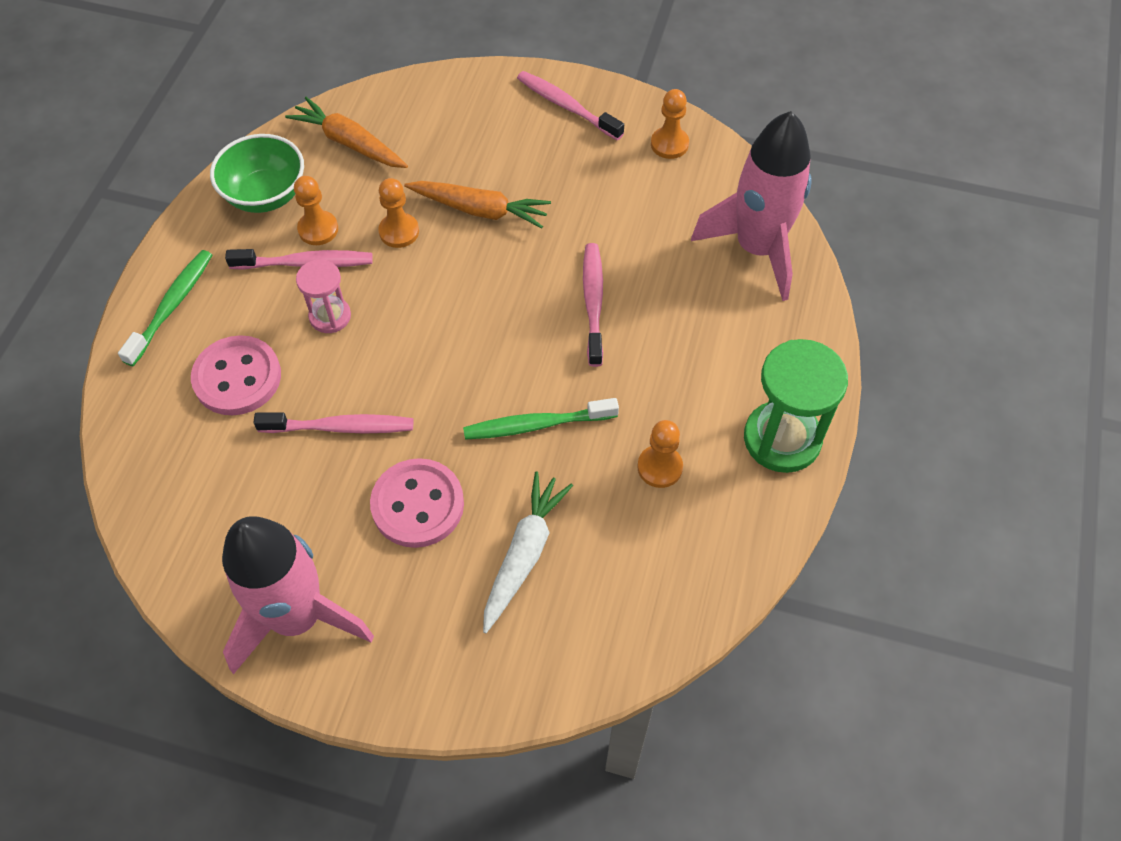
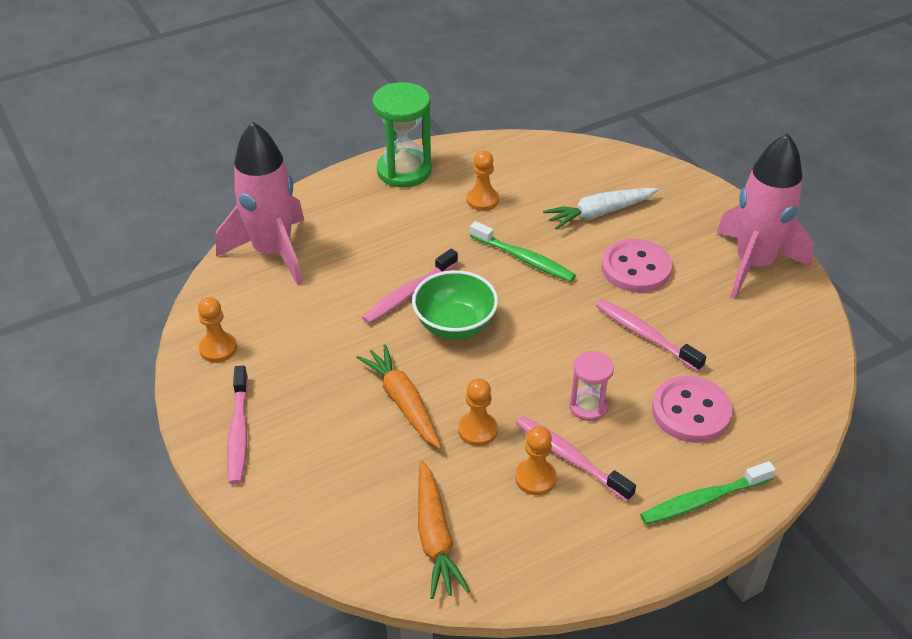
camera: 135 degrees left, 15 degrees down
green bowl [210,134,304,213] -> green bowl moved to [412,270,498,339]

